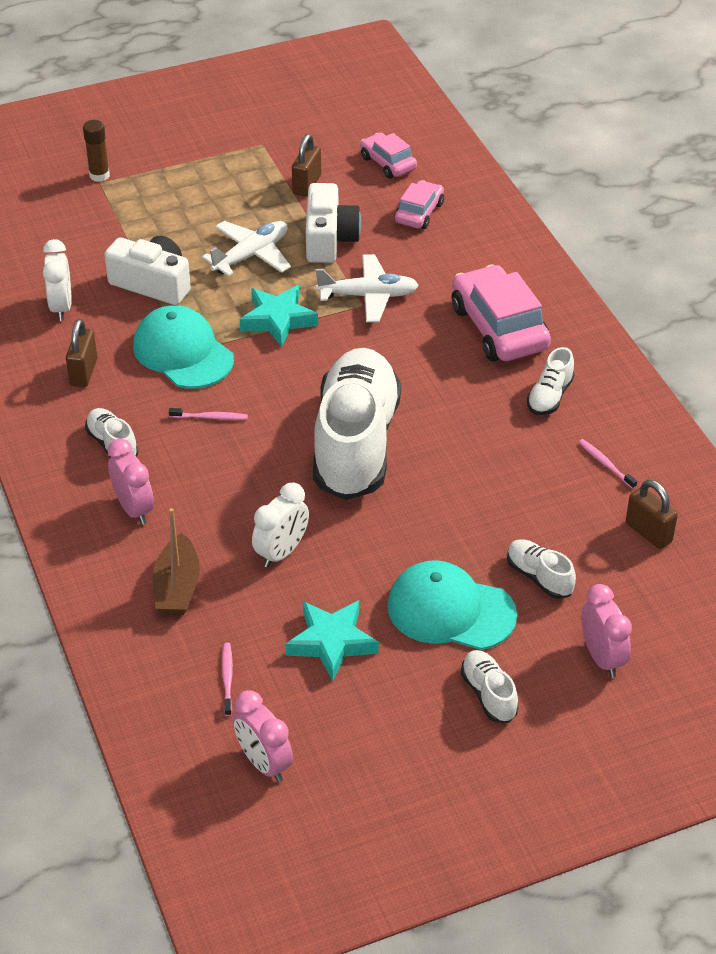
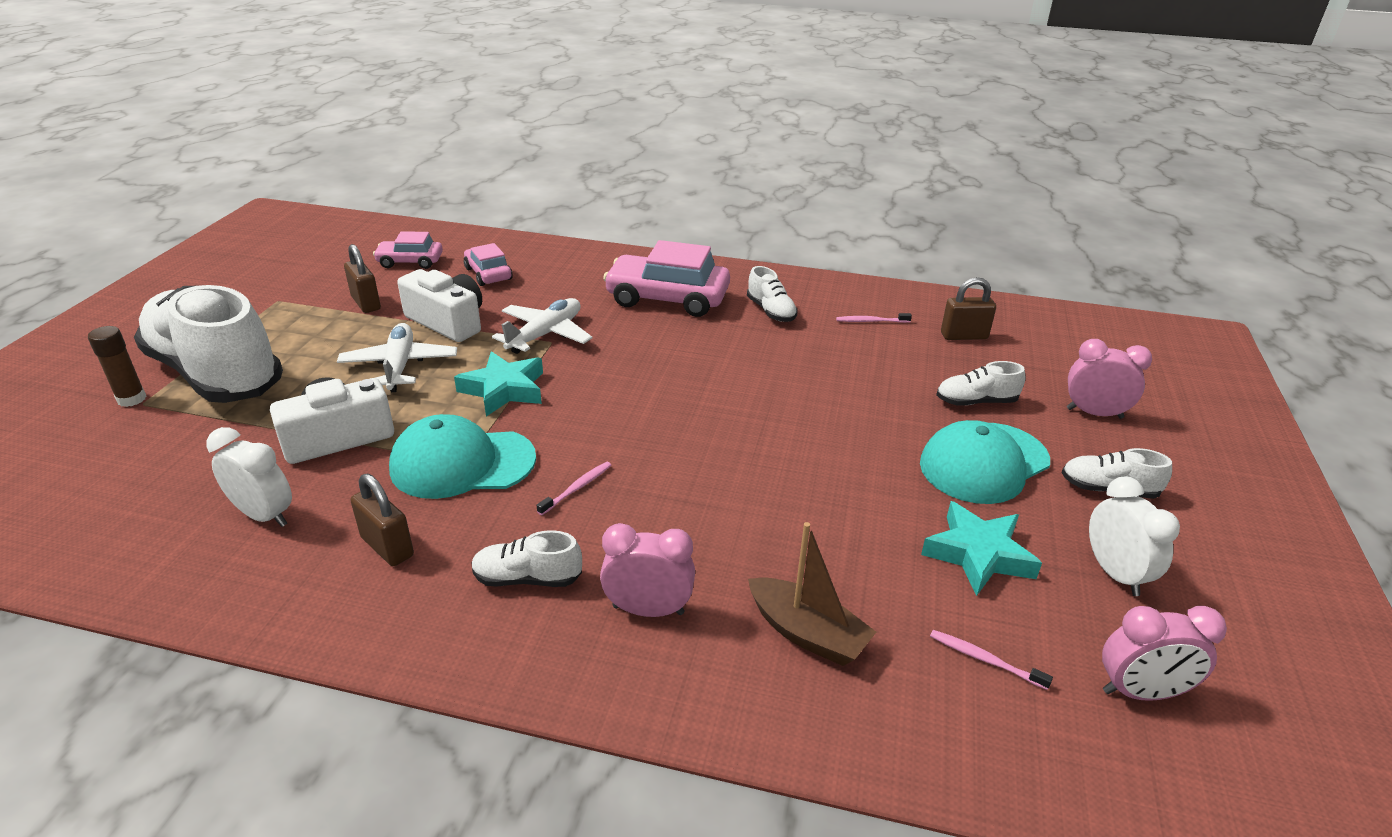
camera: 55 degrees left, 10 degrees down
white clock [252,482,309,568] -> white clock moved to [1089,477,1180,596]
white shoe [313,348,401,500] -> white shoe moved to [134,285,283,403]

